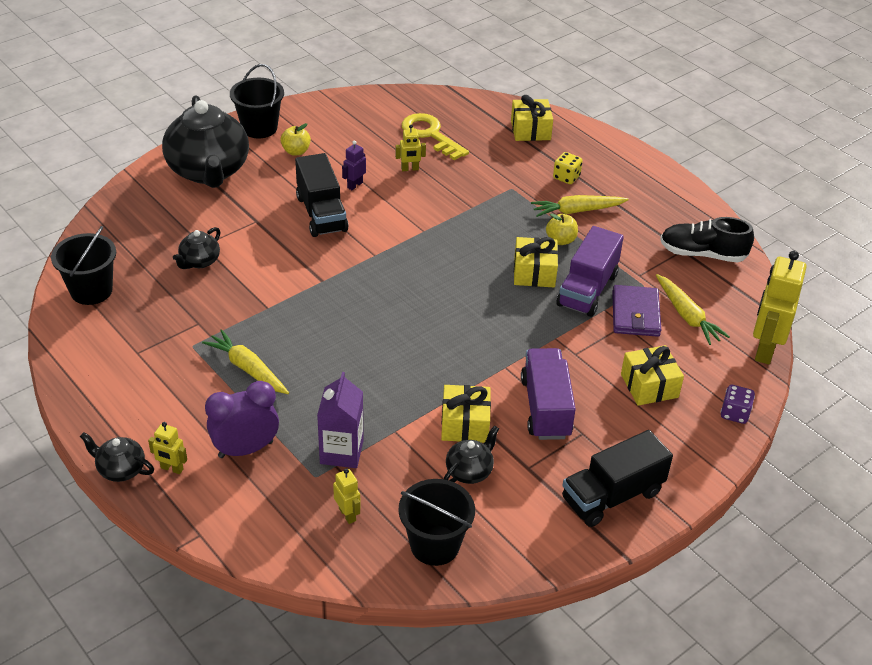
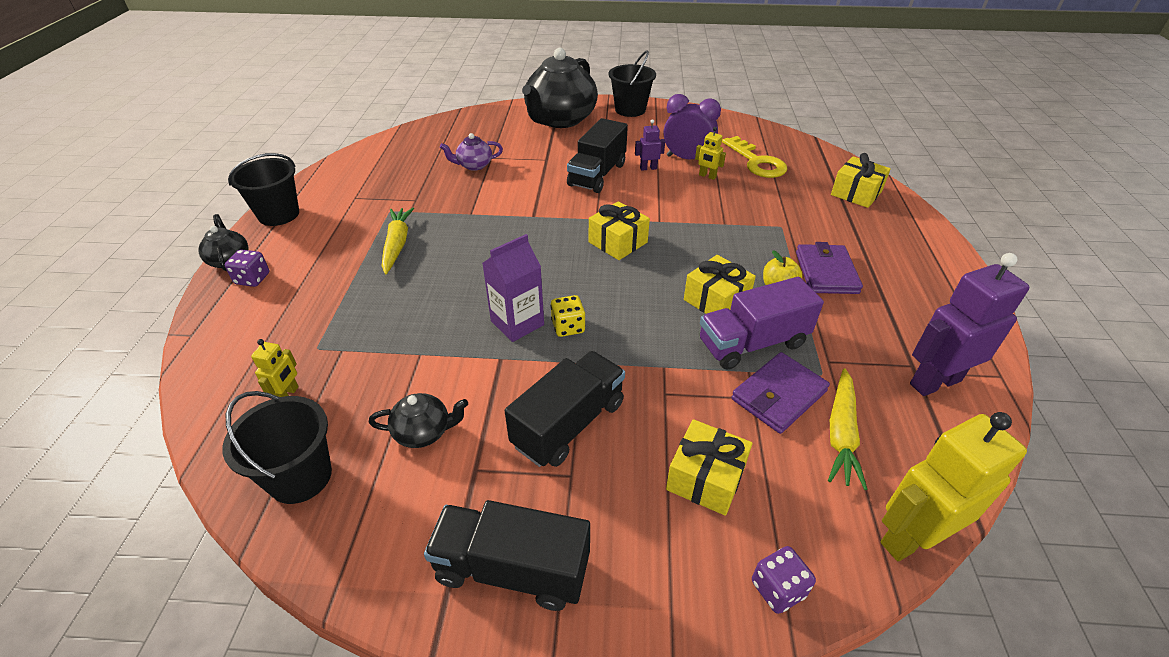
camera: 45 degrees right, 0 degrees up
black bucket [51,226,116,305] -> black bucket moved to [228,153,299,226]
yellow robot [148,422,187,474] -> purple dice [225,249,270,287]
black teapot [173,227,220,269] -> purple teapot [440,133,503,171]
purple clock [205,381,279,458] -> purple clock moved to [664,94,721,160]
yellow apple [280,123,311,155] -> none
purple carton [317,372,364,468] -> purple carton moved to [482,234,544,342]
yellow key [402,113,469,160] -> yellow key turned 150 degrees clockwise [722,136,787,178]
yellow gift [441,385,491,443] -> yellow gift moved to [589,201,650,260]
purple truck [521,348,576,440] -> black truck [505,351,625,467]
yellow carrot [531,195,629,217] -> purple wallet [796,242,863,294]
yellow dice [553,152,583,184] -> yellow dice moved to [550,295,586,337]
black shoe [660,217,754,263] -> purple robot [910,253,1029,396]

